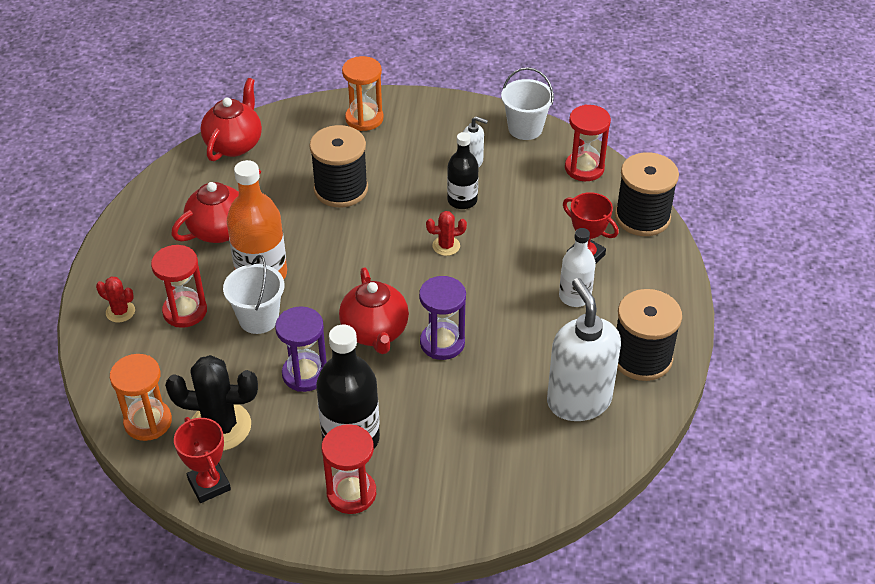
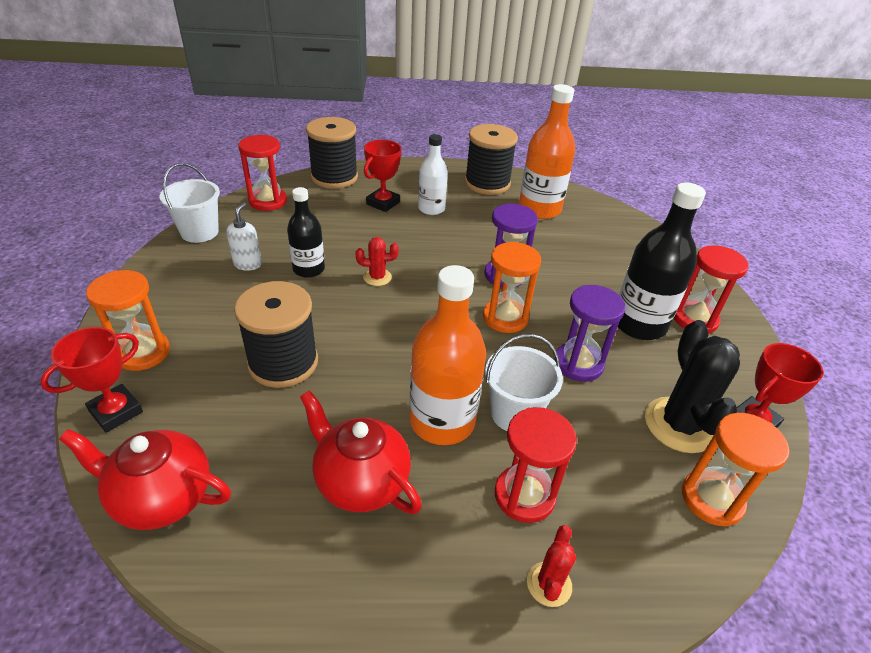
camera: 100 degrees left, 5 degrees down
red teapot [339,268,409,354] -> orange hourglass [483,242,541,333]
red cactus [426,211,467,256] -> red cactus turned 75 degrees counterclockwise [356,237,399,286]
white soap dispenser [547,278,621,421] -> orange bottle [519,84,575,219]
none -> red trophy [40,327,143,433]

